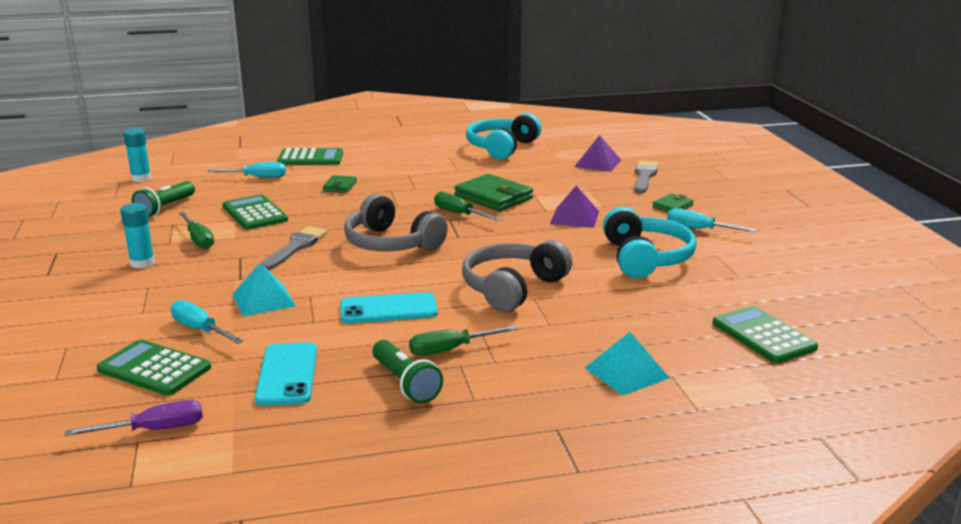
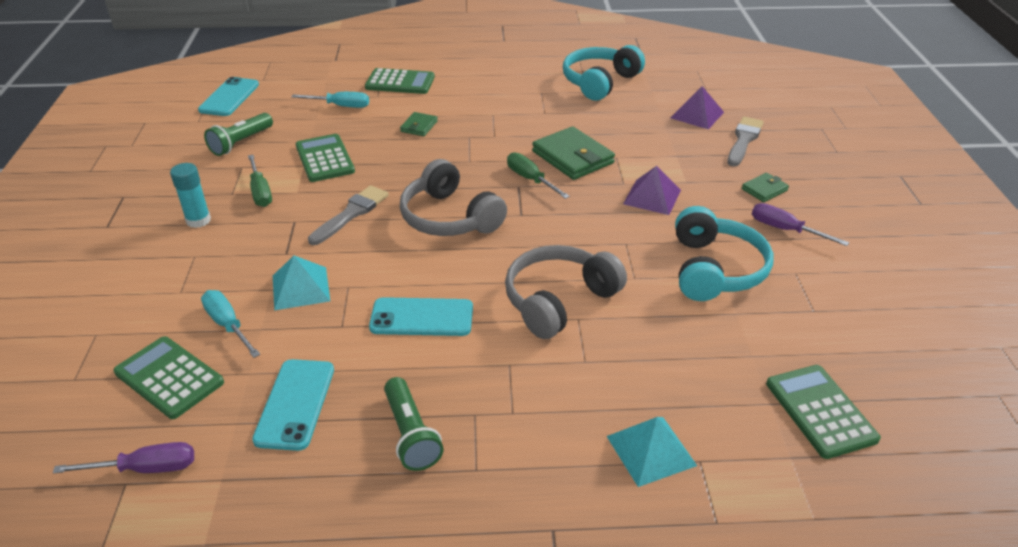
camera: 10 degrees right, 15 degrees up
turquoise glue stick [123,128,151,182] -> turquoise phone [198,77,259,116]
green screwdriver [409,326,518,356] -> none
turquoise screwdriver [667,208,756,232] -> purple screwdriver [752,203,849,246]

